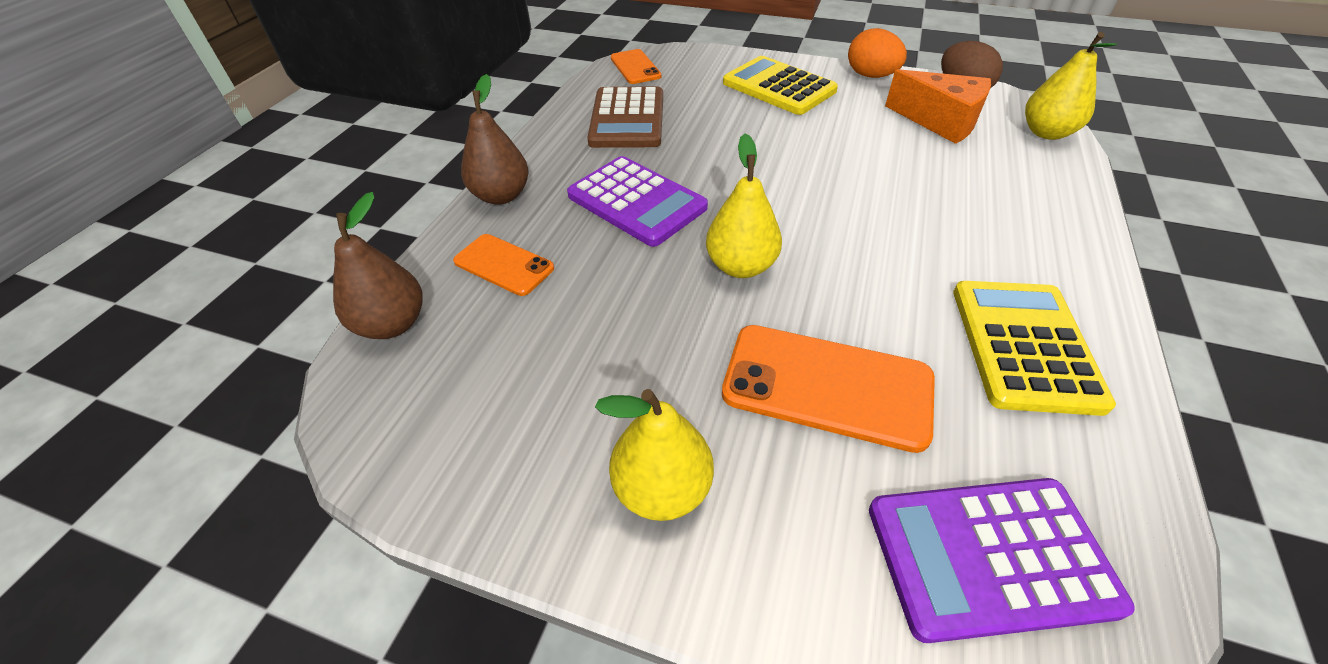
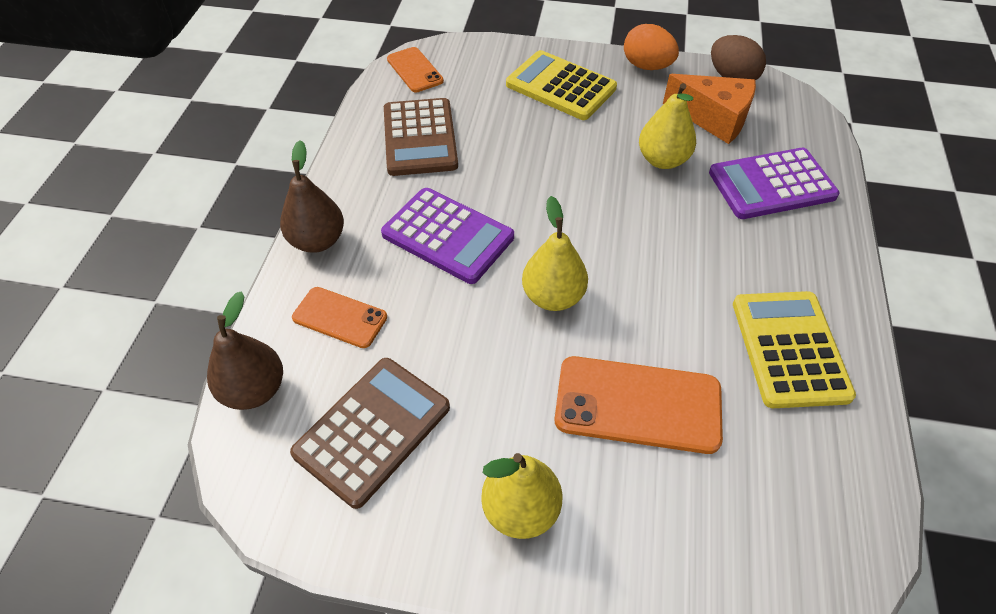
camera: 10 degrees left, 5 degrees up
purple calculator [869,478,1135,643] -> purple calculator moved to [709,148,839,219]
yellow pear [1025,32,1117,140] -> yellow pear moved to [639,83,696,169]
none -> brown calculator [290,358,450,509]

